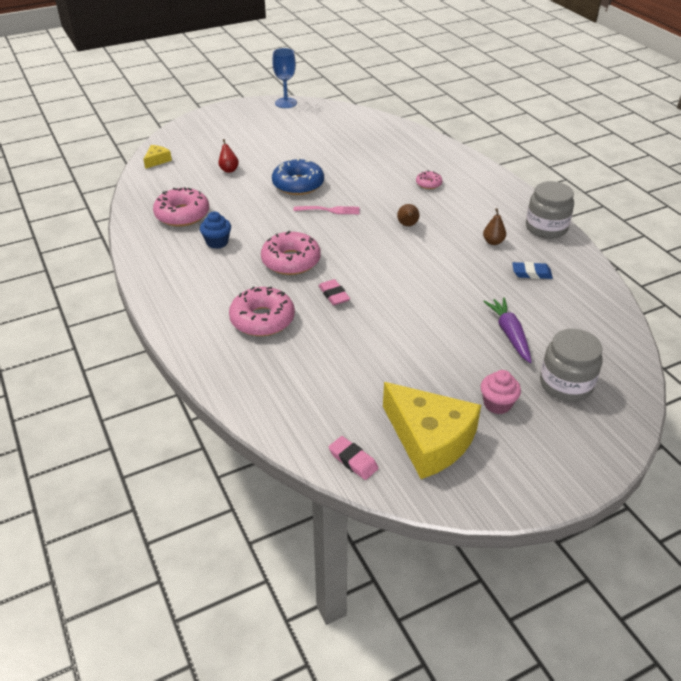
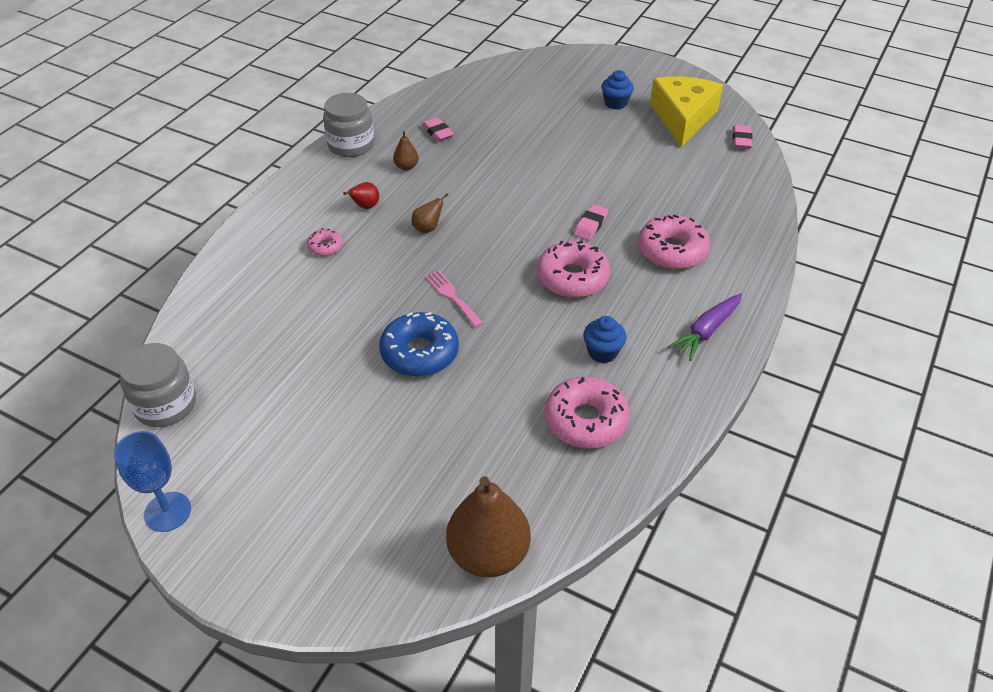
camera: 125 degrees left, 5 degrees up
yellow cheese [144,145,172,169] -> brown pear [446,476,531,578]
red pear [218,139,239,173] -> red pear moved to [343,182,379,209]
pink cupcake [480,370,521,414] -> blue cupcake [601,70,634,110]
purple carrot [483,297,532,363] -> purple carrot moved to [667,293,742,361]
blue eraser [512,262,553,279] -> pink eraser [422,117,454,142]
grey jar [540,329,603,401] -> grey jar moved to [119,343,196,427]

